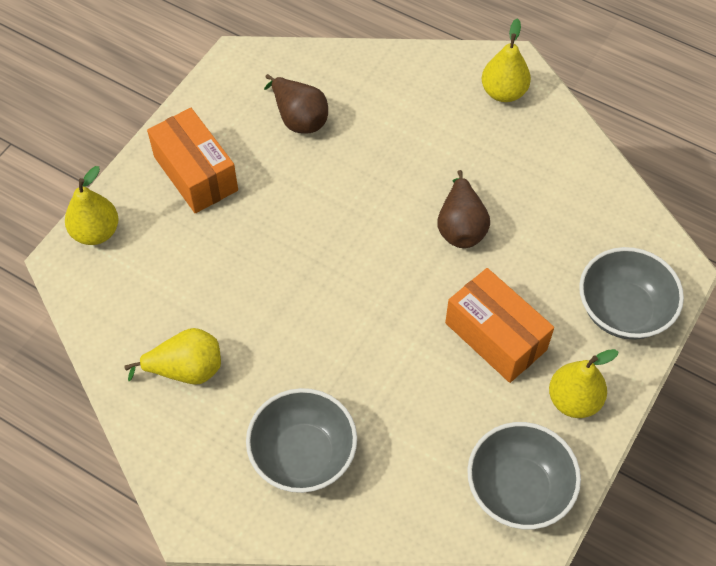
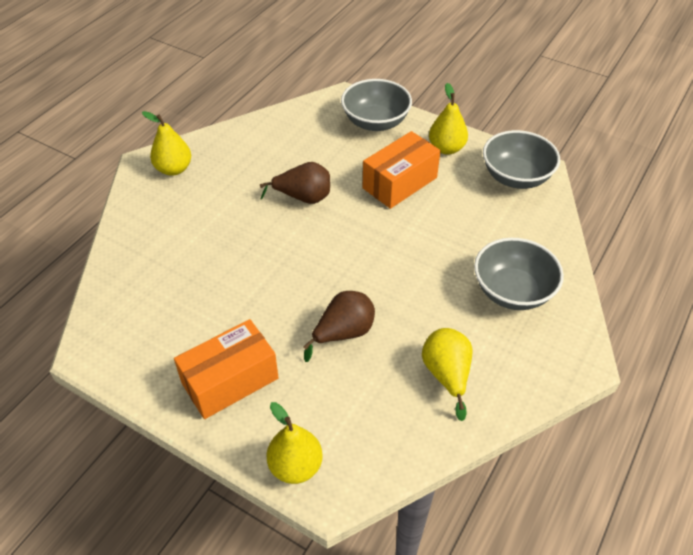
camera: 90 degrees left, 10 degrees down
brown pear [264,74,328,134] -> brown pear moved to [303,291,375,362]

